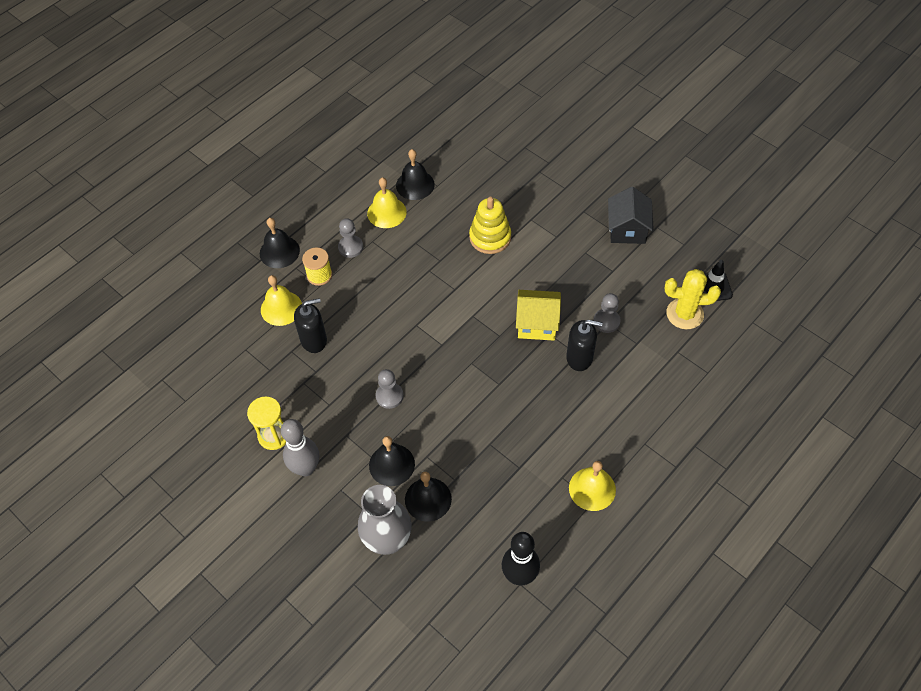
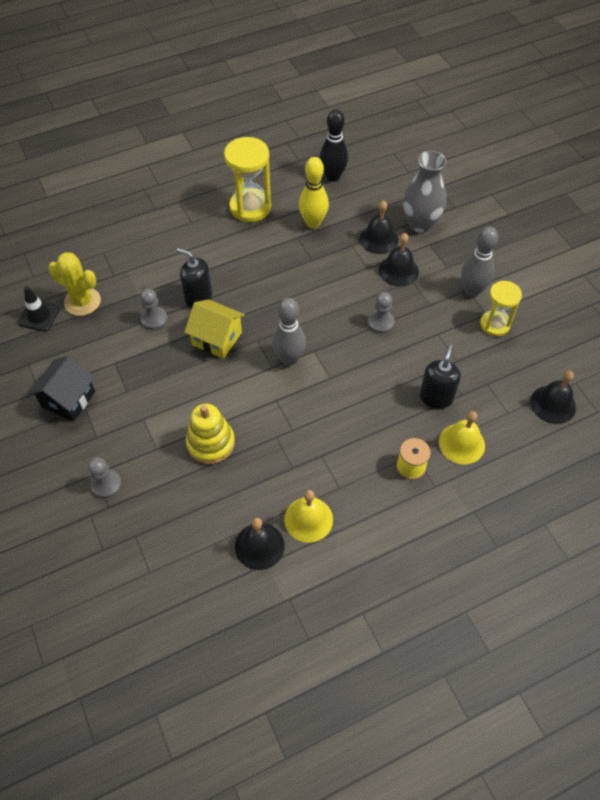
camera: 160 degrees left, 0 degrees up
black bell [260,218,300,268] -> black bell moved to [530,371,576,424]
black soap dispenser [294,298,327,353] -> black soap dispenser turned 105 degrees clockwise [419,344,461,409]
grey pawn [338,218,363,258] -> grey pawn moved to [88,457,122,498]
yellow bell [569,461,616,511] -> yellow hourglass [224,137,271,222]
none -> grey bowling pin [272,298,306,366]
none -> yellow bowling pin [299,157,329,229]

